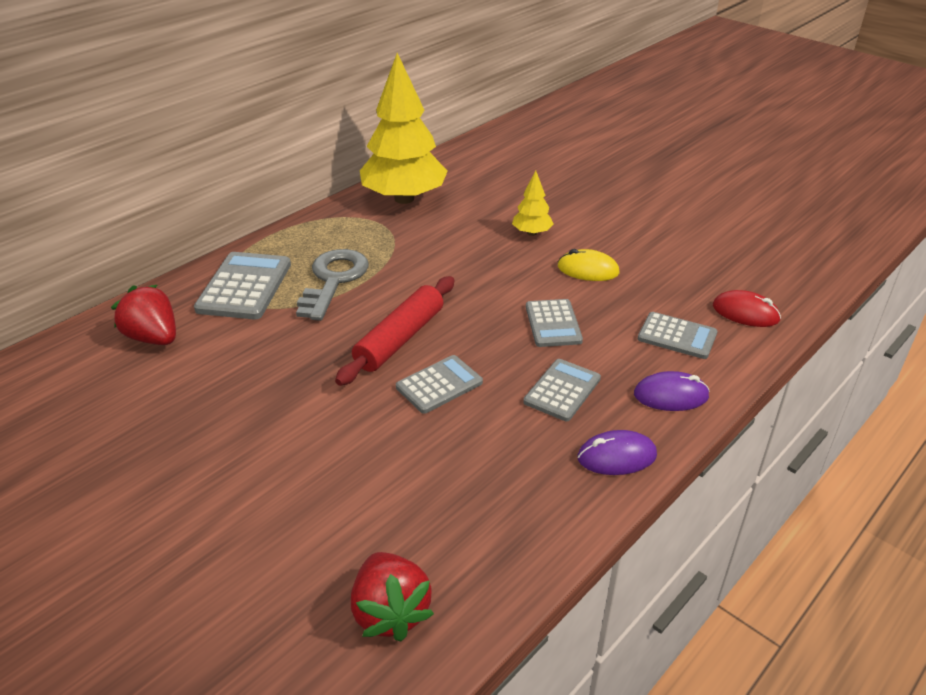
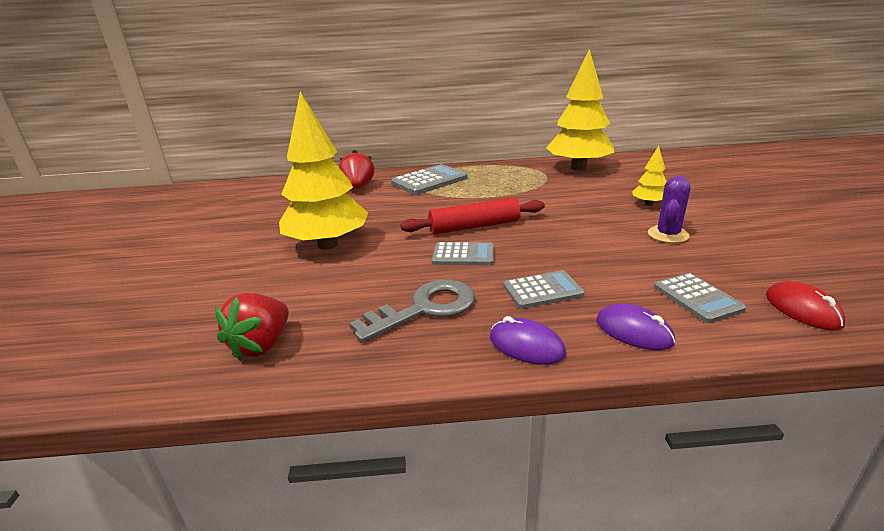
camera: 45 degrees right, 10 degrees down
grey key [296,249,369,321] -> grey key moved to [349,280,475,343]
grey calculator [526,299,583,347] -> none
yellow mouse [558,249,620,281] -> purple cactus [648,175,690,243]
none -> yellow tree [279,92,368,250]

